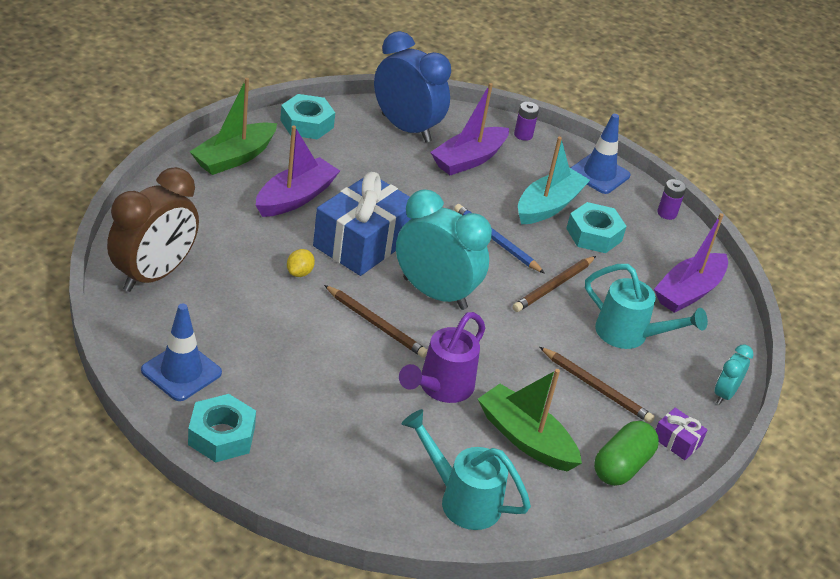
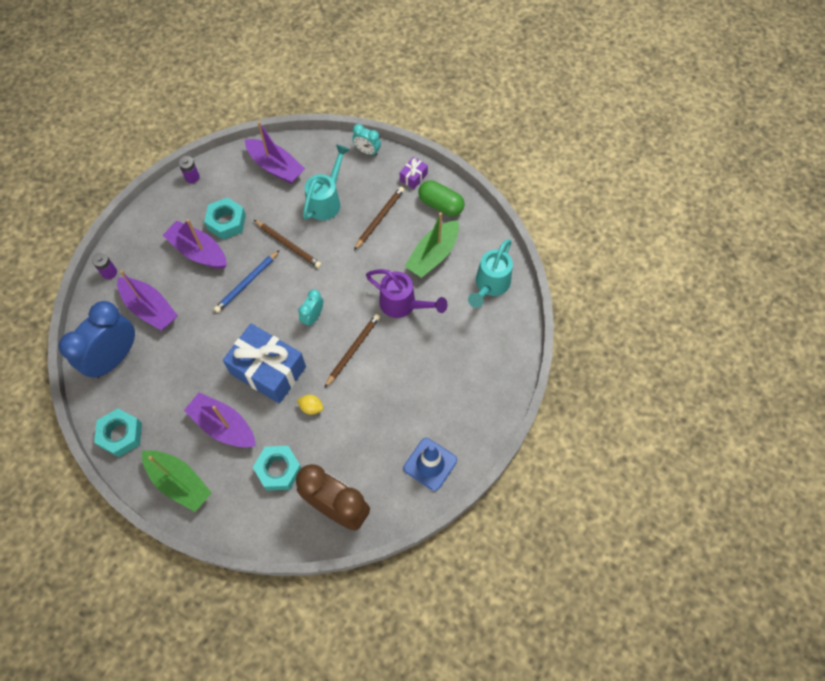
camera: 90 degrees left, 25 degrees up
turquoise nut [188,394,256,463] -> turquoise nut moved to [253,446,301,491]
turquoise clock [396,189,492,310] -> turquoise clock [298,289,323,327], size x0.48
turquoise boat [518,137,590,224] -> purple boat [163,219,227,268]
blue traffic cone [571,114,630,194] -> none

